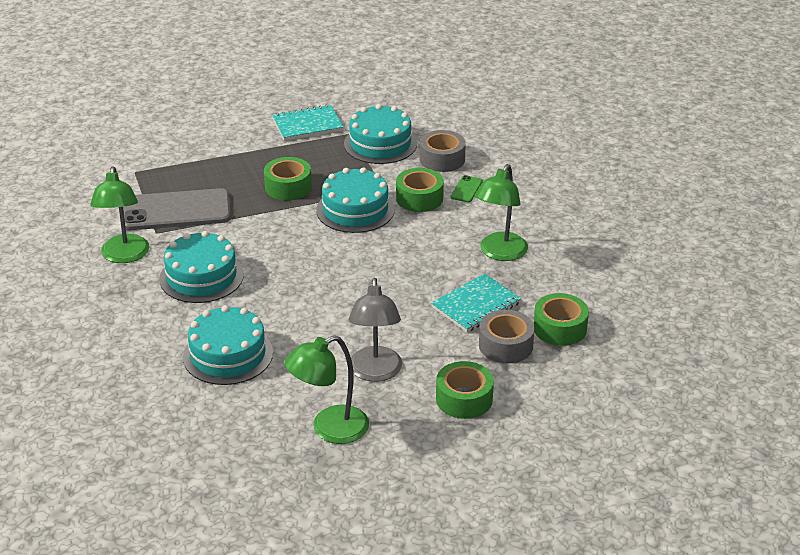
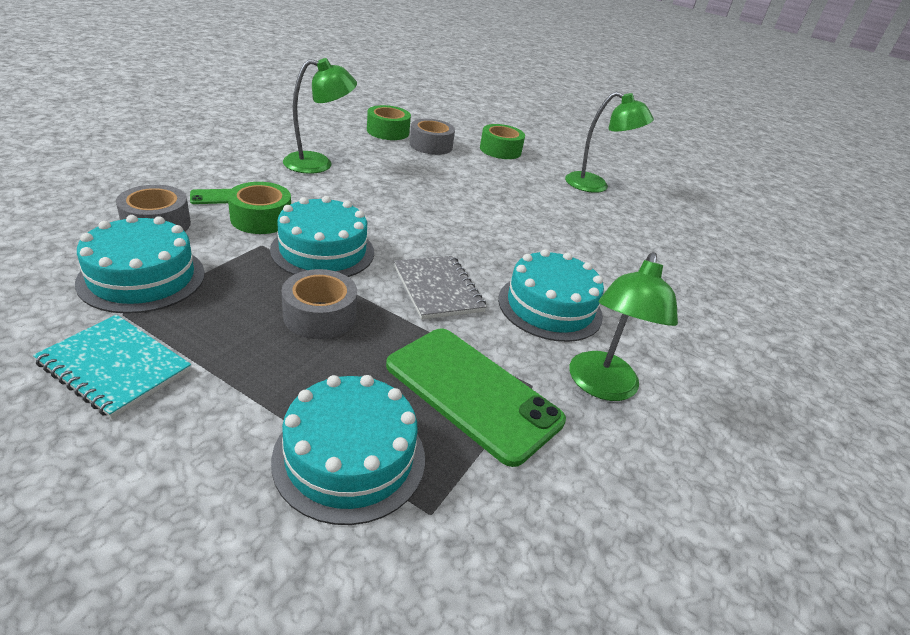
camera: 135 degrees left, 0 degrees up
green lamp [90,166,149,263] -> green lamp turned 150 degrees clockwise [570,252,678,401]
grey phone [123,188,231,230] -> green phone [386,328,566,467]
turquoise cake [183,305,273,385] -> turquoise cake moved to [271,375,425,525]
green tape [264,157,312,200] -> grey tape [282,269,357,339]
grey lamp [349,278,402,382] -> none
turquoise notebook [431,274,521,332] -> none
none -> grey notebook [394,256,487,320]

